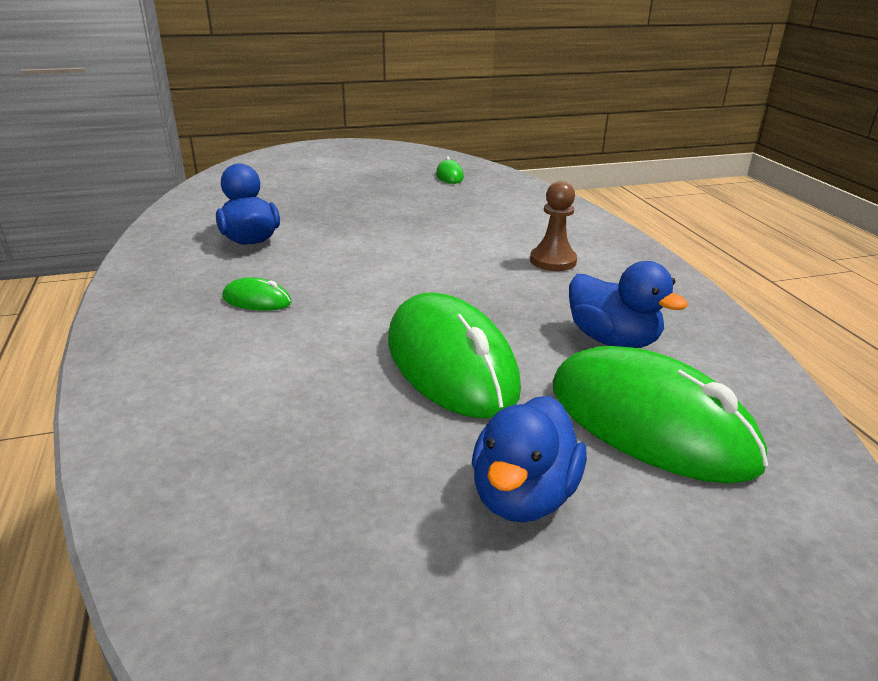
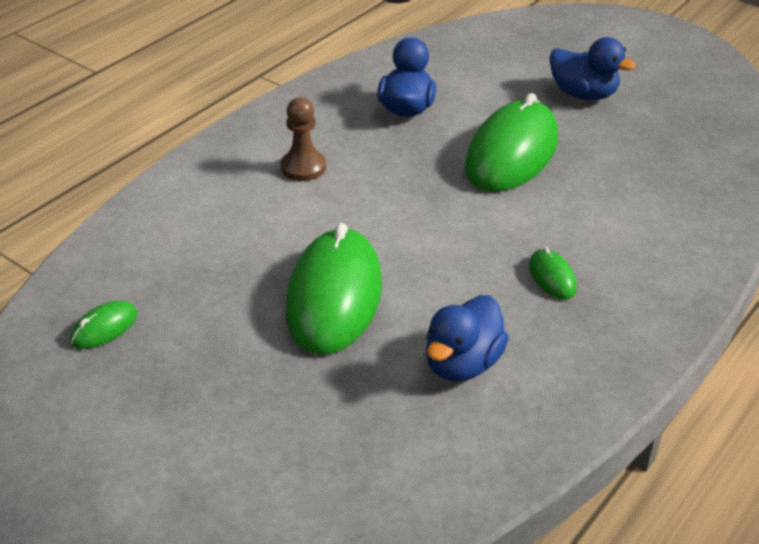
camera: 125 degrees left, 10 degrees up
blue duck [472,396,587,522] -> blue duck turned 45 degrees clockwise [549,37,636,100]
green mouse [553,346,768,484] -> green mouse moved to [286,223,382,355]

